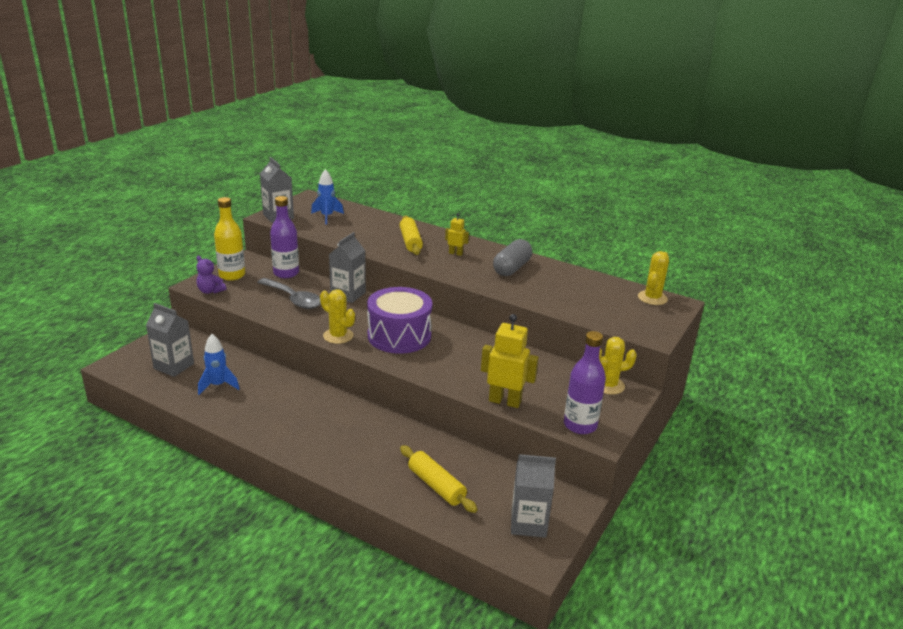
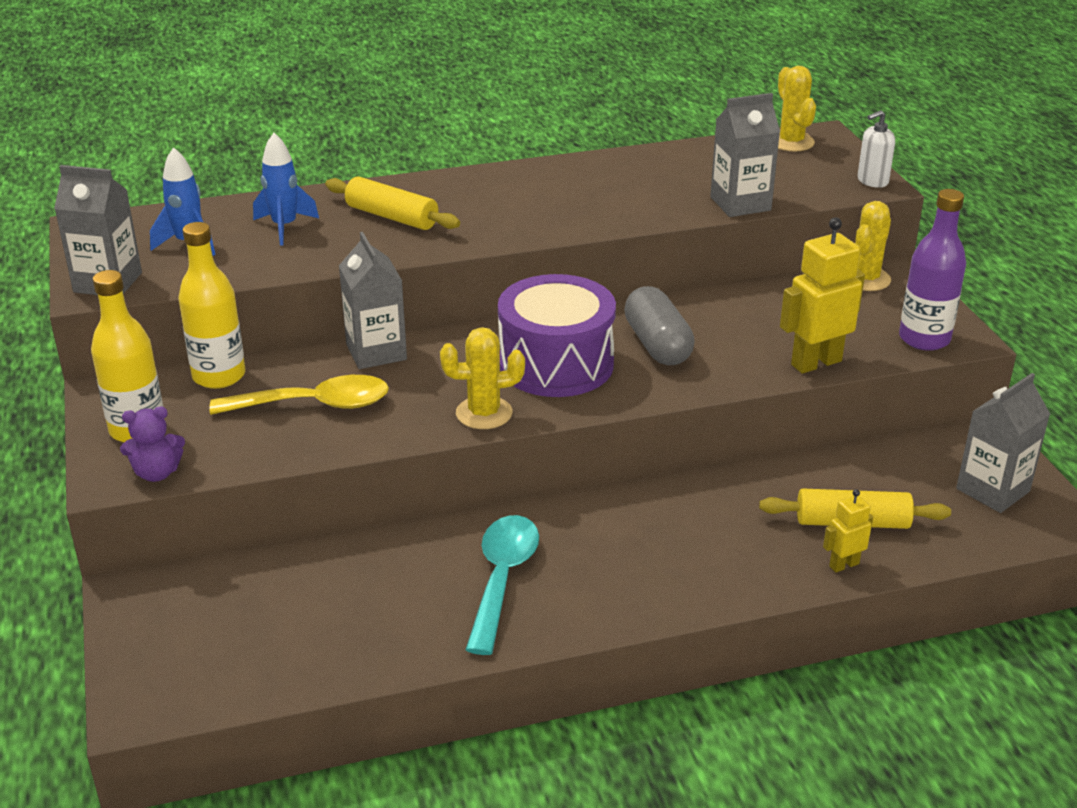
camera: 45 degrees left, 5 degrees up
grey carton [146,303,194,377] -> grey carton moved to [710,93,780,217]
blue rocket [198,334,240,395] -> blue rocket moved to [253,133,319,245]
grey spoon [257,278,321,309] -> yellow spoon [210,375,389,415]
purple bottle [270,196,299,278] -> yellow bottle [178,222,246,389]
yellow robot [445,213,469,256] -> yellow robot moved to [823,489,873,572]
grey capsule [493,239,532,276] -> grey capsule moved to [624,286,695,365]
none -> turquoise spoon [466,515,539,655]
none -> white soap dispenser [858,110,895,188]

